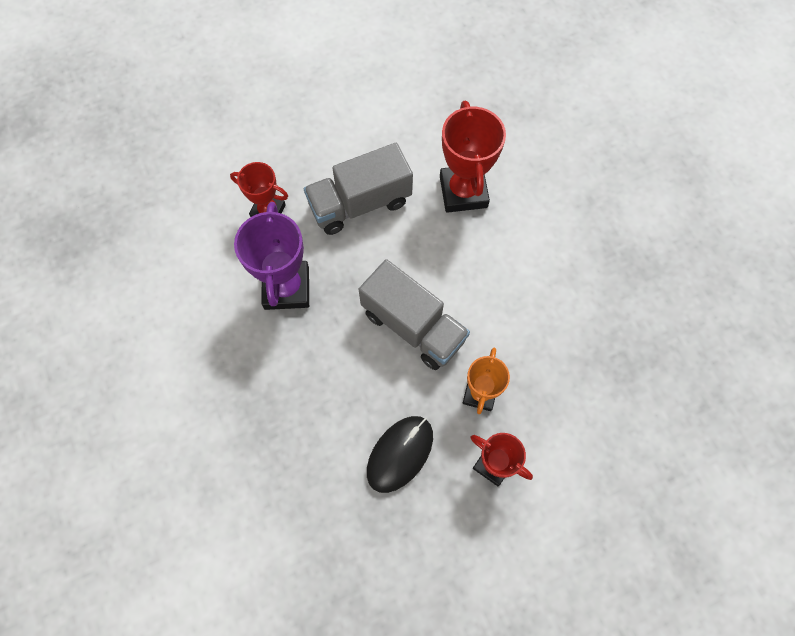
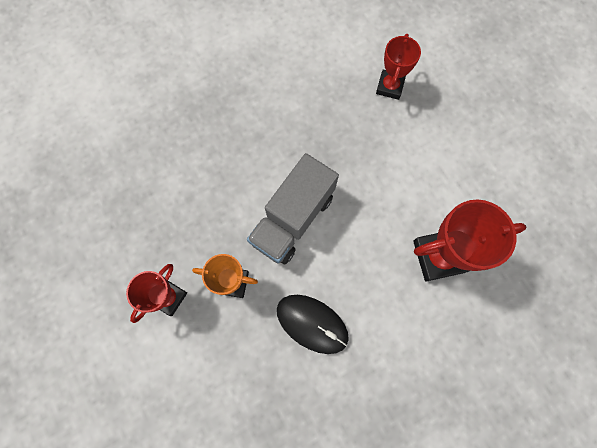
camera: 85 degrees right, 5 degrees up
purple trophy [234,202,309,310] -> none
grey truck [304,143,413,235] -> none
black mouse [367,416,433,493] -> black mouse moved to [277,295,349,354]

